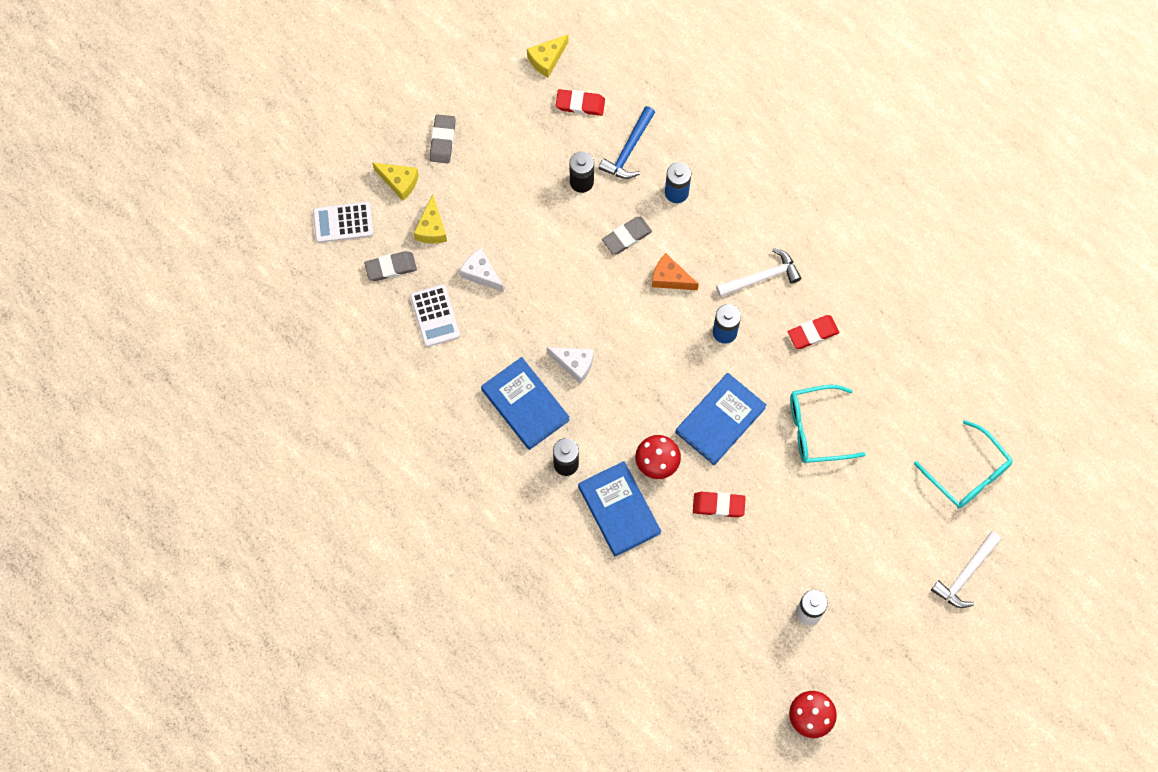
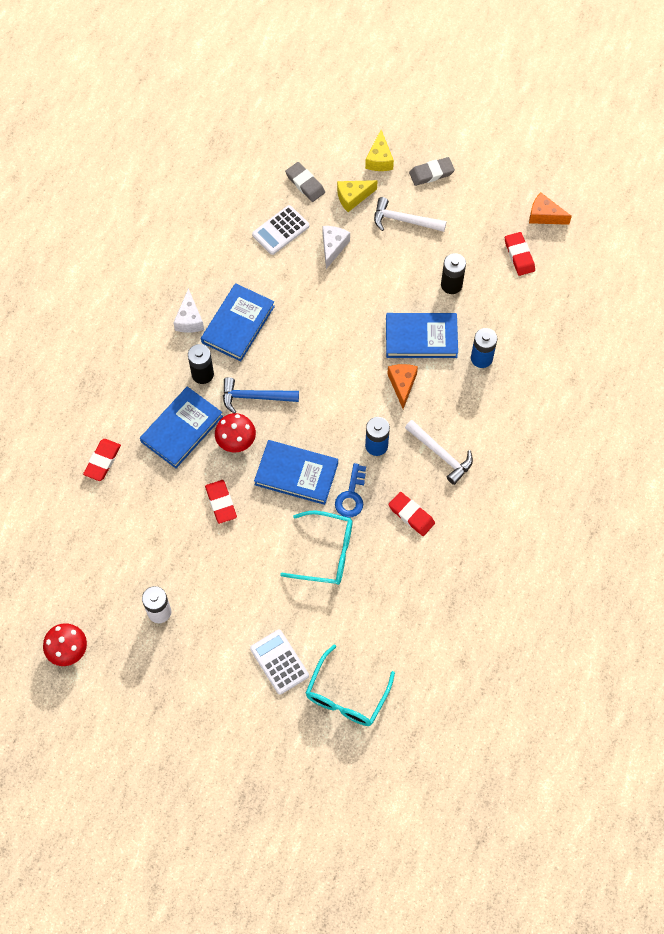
camera: 65 degrees right, 5 degrees down
white calculator [313,202,373,243] -> white calculator moved to [250,630,309,695]
yellow cheese [527,34,569,78] -> orange cheese [529,192,572,225]
white cheese [547,347,594,384] -> white cheese moved to [173,288,204,333]
blue hammer [599,106,655,179] -> blue hammer moved to [223,377,299,413]
grey eraser [602,217,652,255] -> blue book [386,313,458,358]
turquoise glasses [790,385,866,463] -> turquoise glasses turned 135 degrees clockwise [280,511,353,585]
white hammer [931,531,1002,608] -> white hammer moved to [374,197,447,232]
none -> red eraser [83,439,121,481]
none -> blue key [335,463,366,517]

